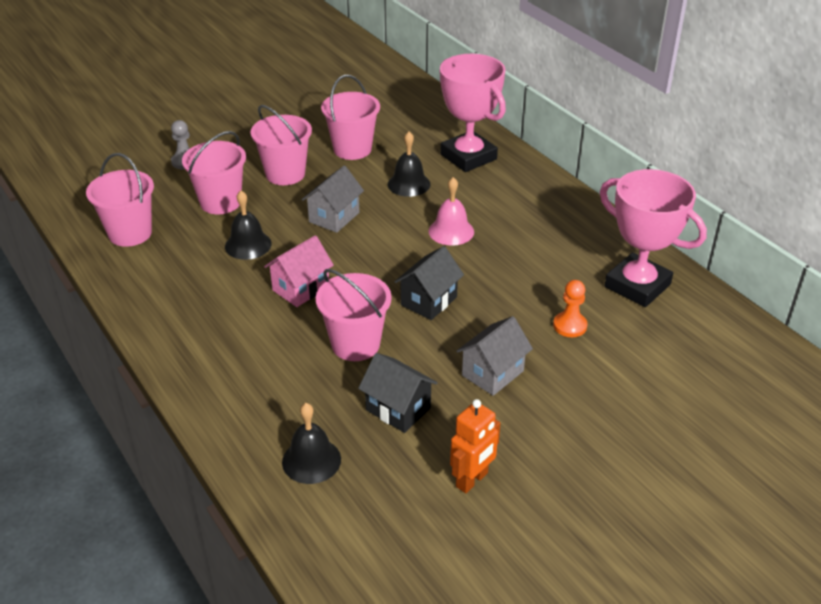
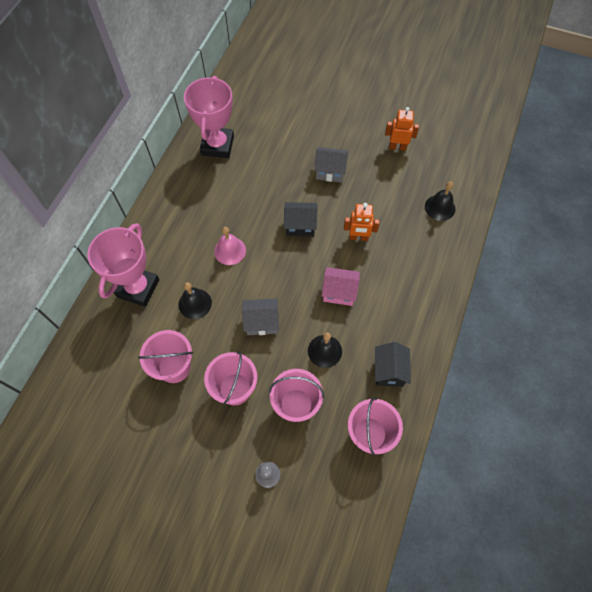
camera: 125 degrees left, 25 degrees up
pink bucket [316,269,392,361] -> orange robot [344,203,380,241]
black house [358,353,438,433] -> black house moved to [375,342,411,387]
orange pawn [553,280,587,337] -> none

